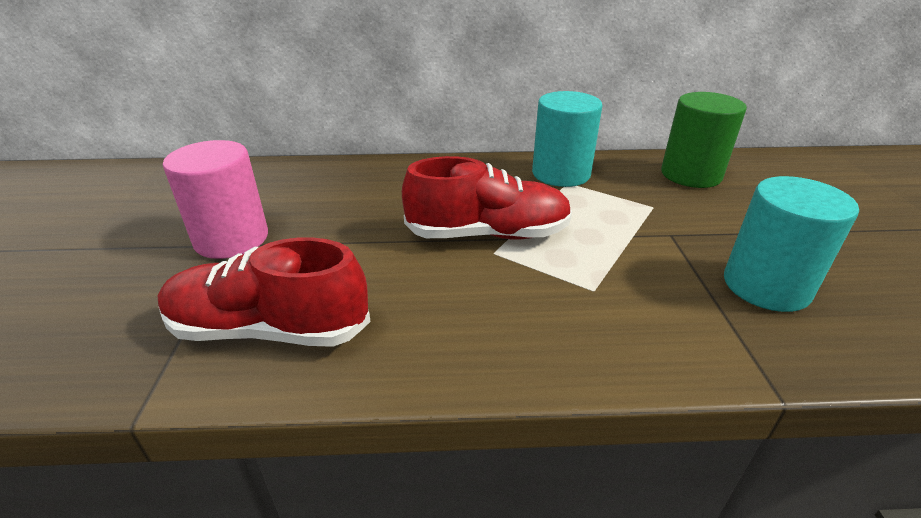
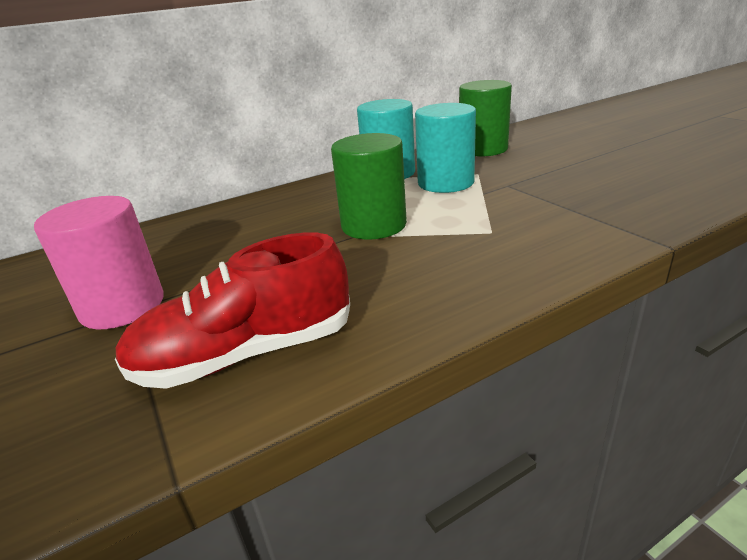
camera: 25 degrees left, 5 degrees down
red shoe [402,156,572,239] -> green cylinder [331,133,407,240]
turquoise cylinder [724,176,859,312] -> turquoise cylinder moved to [415,103,476,193]

